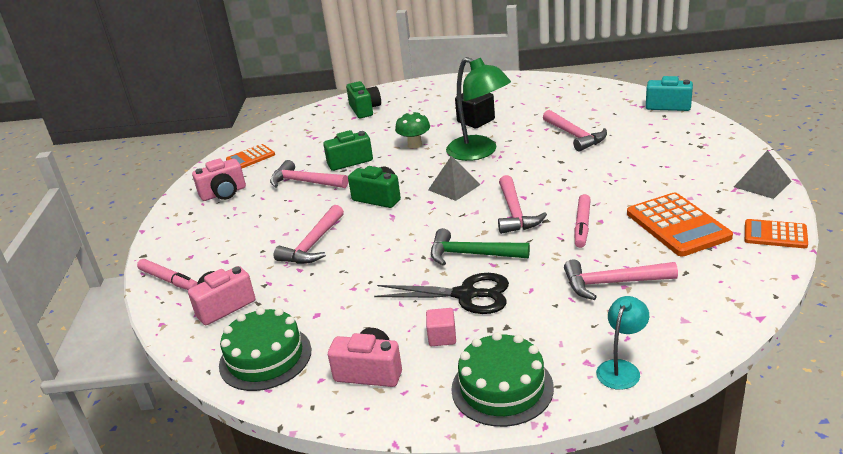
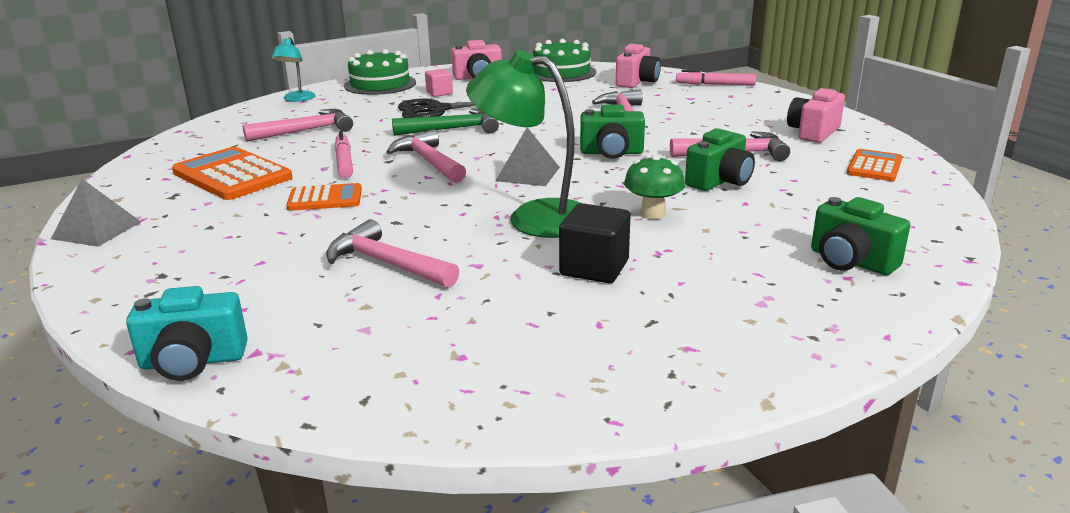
camera: 150 degrees right, 5 degrees down
orange calculator [745,219,808,248] -> orange calculator moved to [286,183,362,211]

